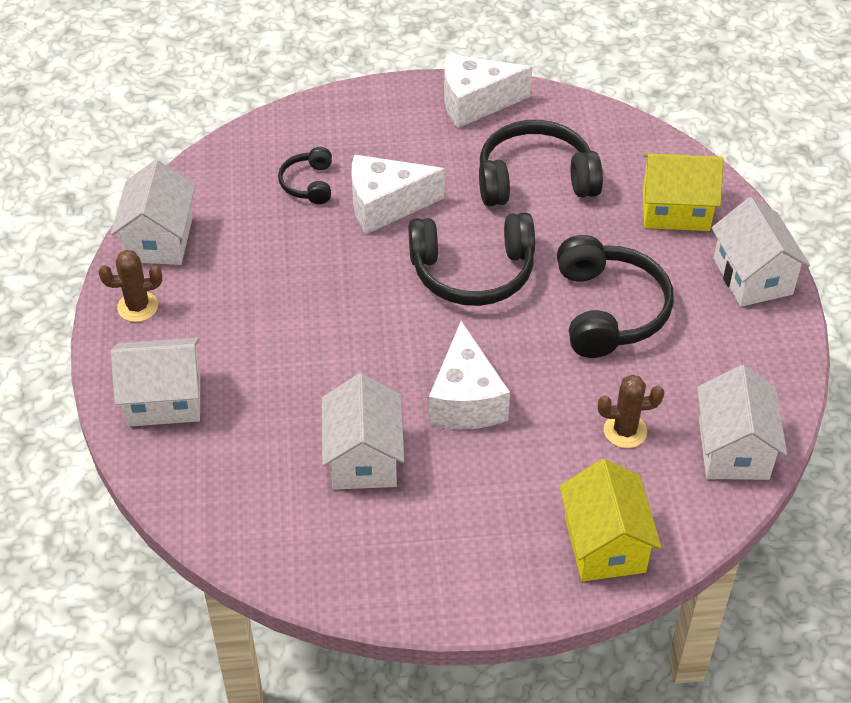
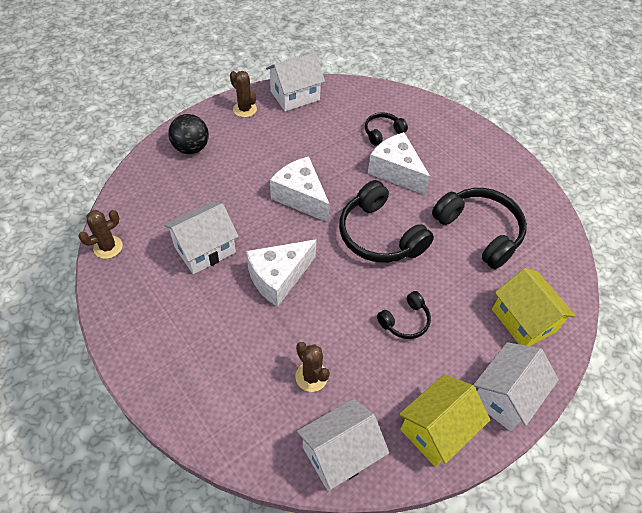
camera: 55 degrees right, 5 degrees up
white house [111,338,200,427] -> black ball [168,114,209,154]
white cheese [444,54,532,128] -> white cheese moved to [270,156,330,222]
black headphones [557,235,674,358] -> black headphones [377,291,431,339], size x0.52
yellow house [559,459,662,581] -> yellow house moved to [399,374,490,467]
none -> brown cactus [78,210,123,259]

